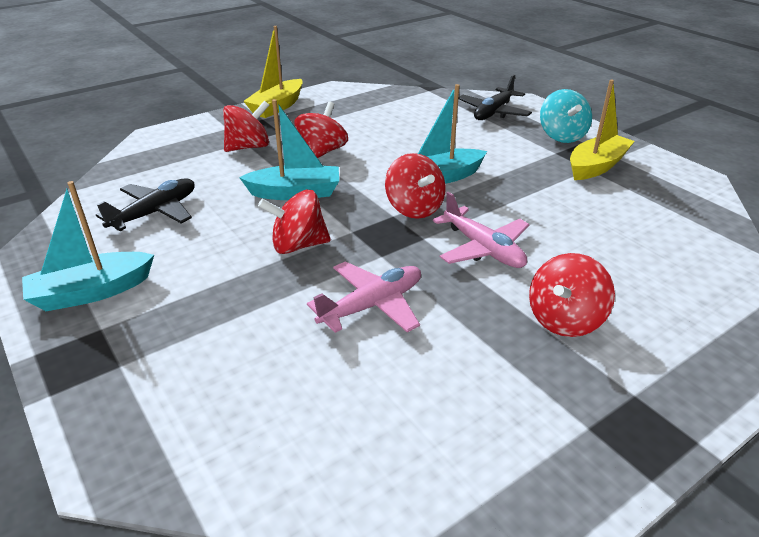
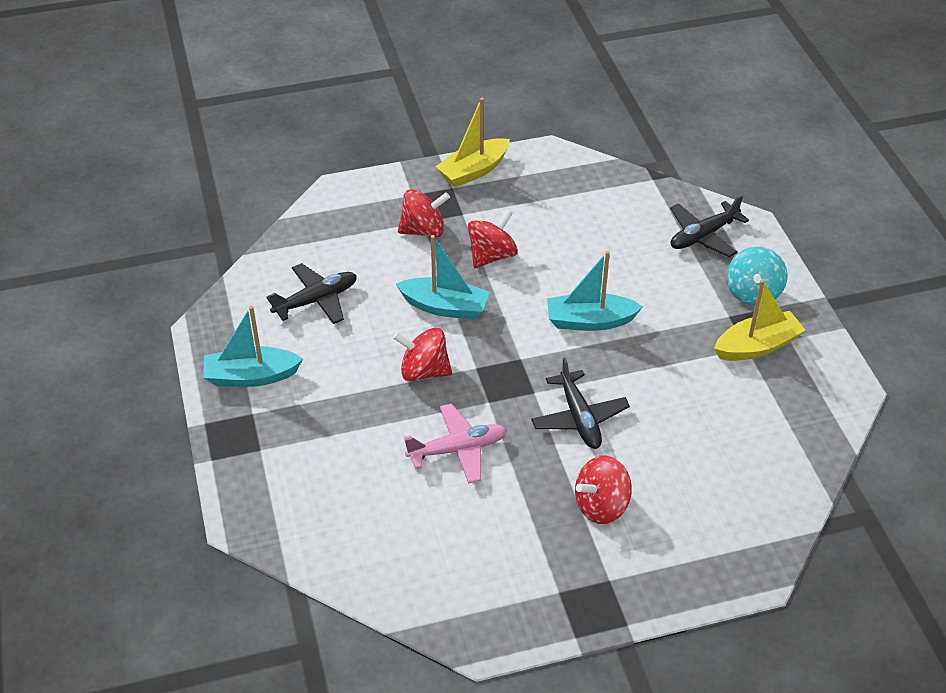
camera: 20 degrees right, 10 degrees up
red spinning top [385,153,446,219] -> none
pink plane [433,192,530,268] -> black plane [531,357,630,449]

